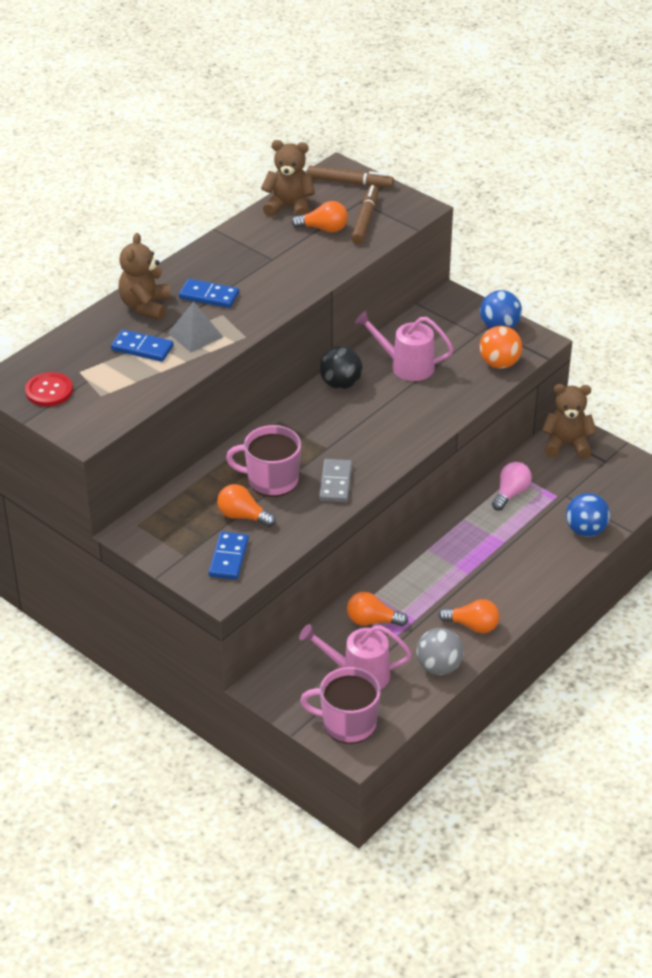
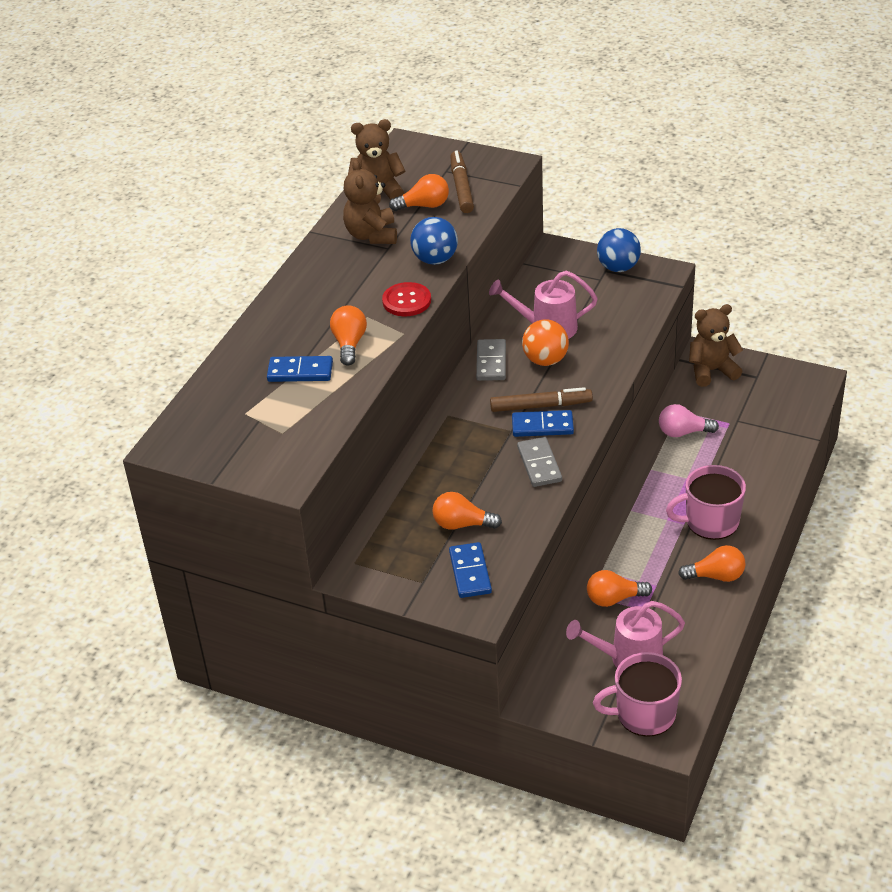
camera: 15 degrees left, 0 degrees up
red button [25,372,73,406] -> red button moved to [382,282,431,316]
brown teddy bear [118,233,171,320] -> brown teddy bear moved to [343,159,397,244]
grey pyramid [168,301,223,352] -> orange light bulb [330,305,367,366]
blue domino [179,279,239,308] -> blue domino moved to [512,410,574,437]
pink mug [226,425,301,497] -> pink mug moved to [666,465,746,540]
brown marker [307,165,394,188] -> brown marker moved to [490,387,593,412]
black ball [319,346,363,389] -> grey domino [476,339,506,381]
grey ball [416,628,464,675] -> none
orange ball [479,326,522,368] -> orange ball moved to [522,319,569,366]
pink light bulb [492,462,532,511] -> pink light bulb turned 105 degrees counterclockwise [659,404,719,437]
blue ball [566,493,610,537] -> blue ball moved to [410,217,458,265]

